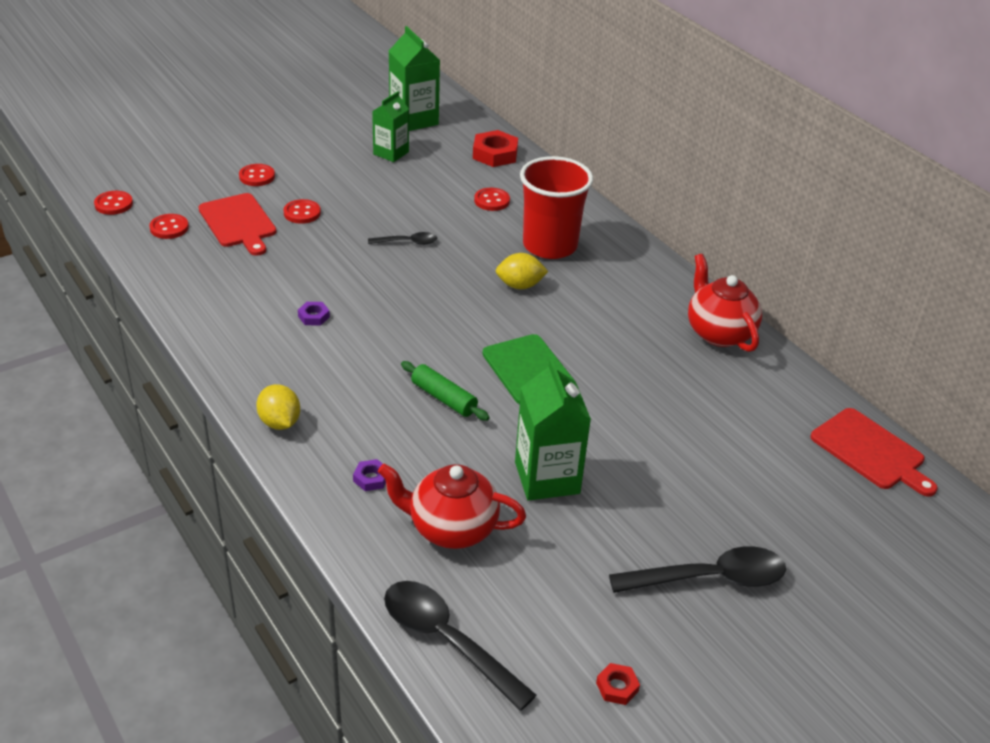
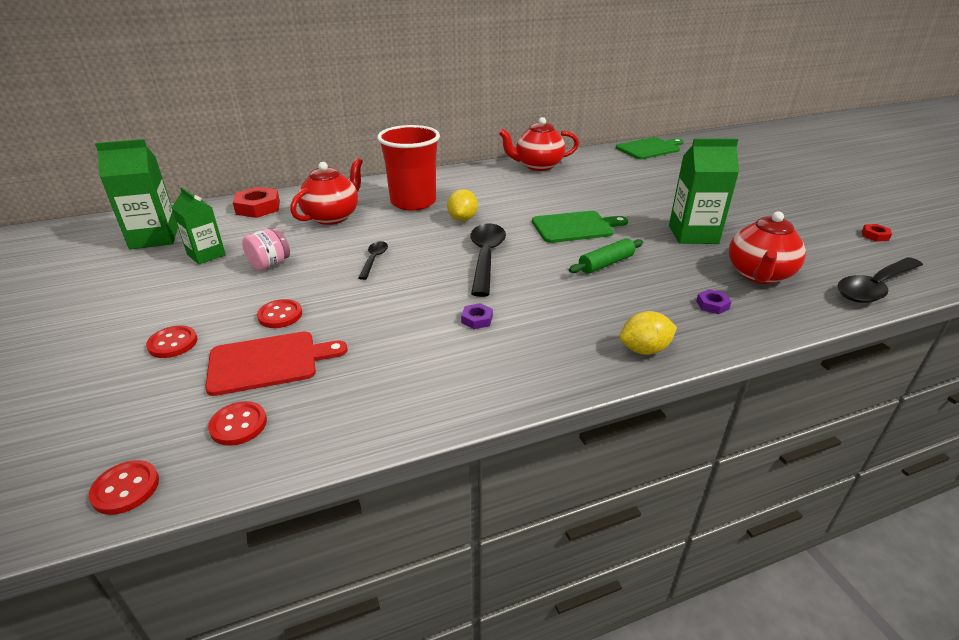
camera: 75 degrees left, 5 degrees down
red button [474,188,510,211] -> red teapot [290,158,363,225]
black spoon [609,546,786,593] -> black spoon moved to [470,223,506,297]
red cutting board [810,408,938,497] -> green cutting board [616,137,684,159]
none -> pink jar [242,228,290,271]

